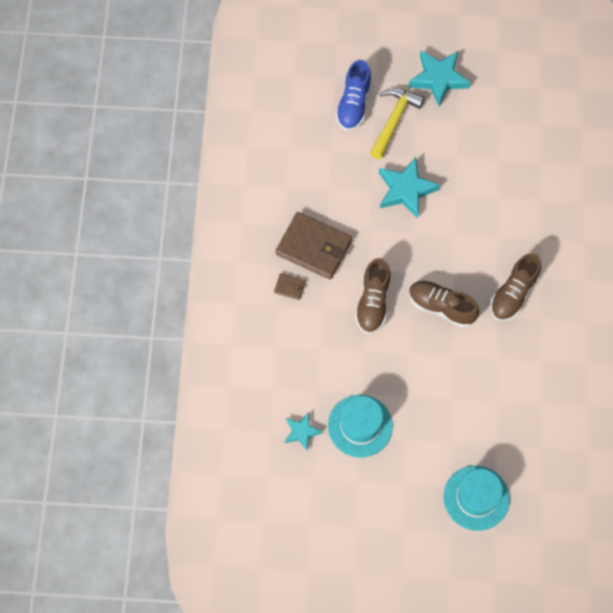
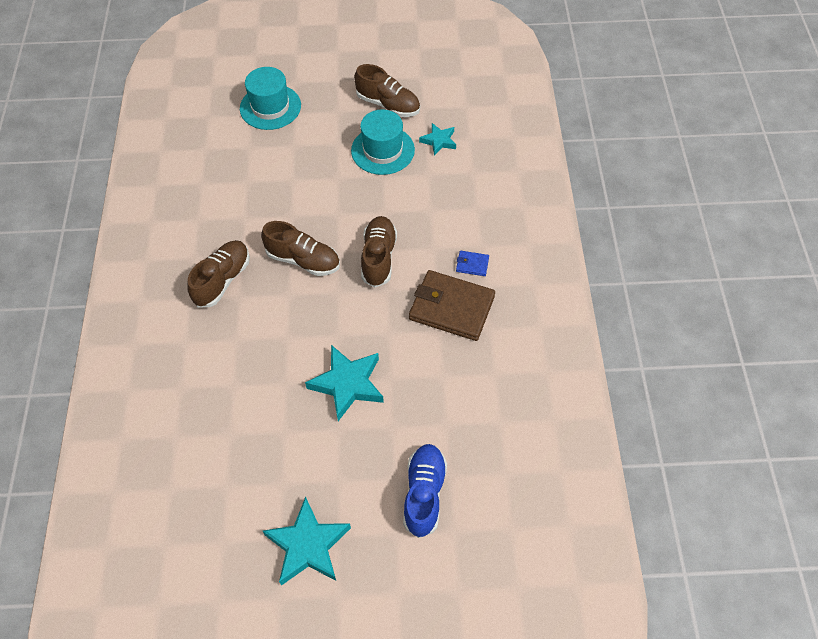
camera: 175 degrees right, 10 degrees down
brown wallet [274,273,306,300] -> blue wallet [456,251,489,276]
yellow hammer [370,88,425,159] -> none
none -> brown shoe [354,64,420,117]

